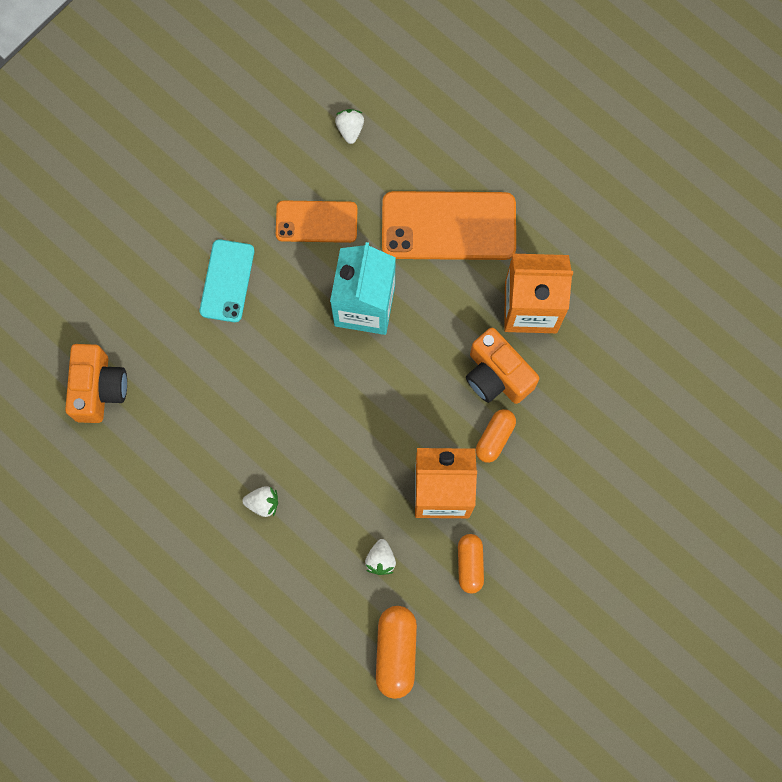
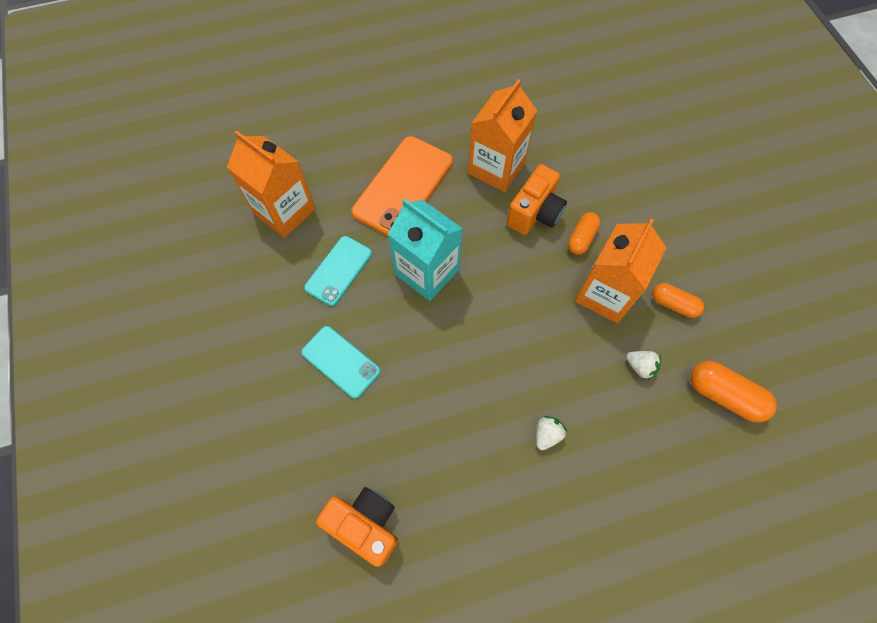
camera: 60 degrees left, 10 degrees down
orange phone [276,200,357,243] -> turquoise phone [304,236,372,306]
white strawberry [335,109,364,144] -> orange carton [227,131,316,238]
orange camera [466,328,539,404] -> orange camera turned 45 degrees counterclockwise [506,164,567,235]
orange capsule [476,409,516,463] -> orange capsule turned 60 degrees clockwise [568,212,601,255]

